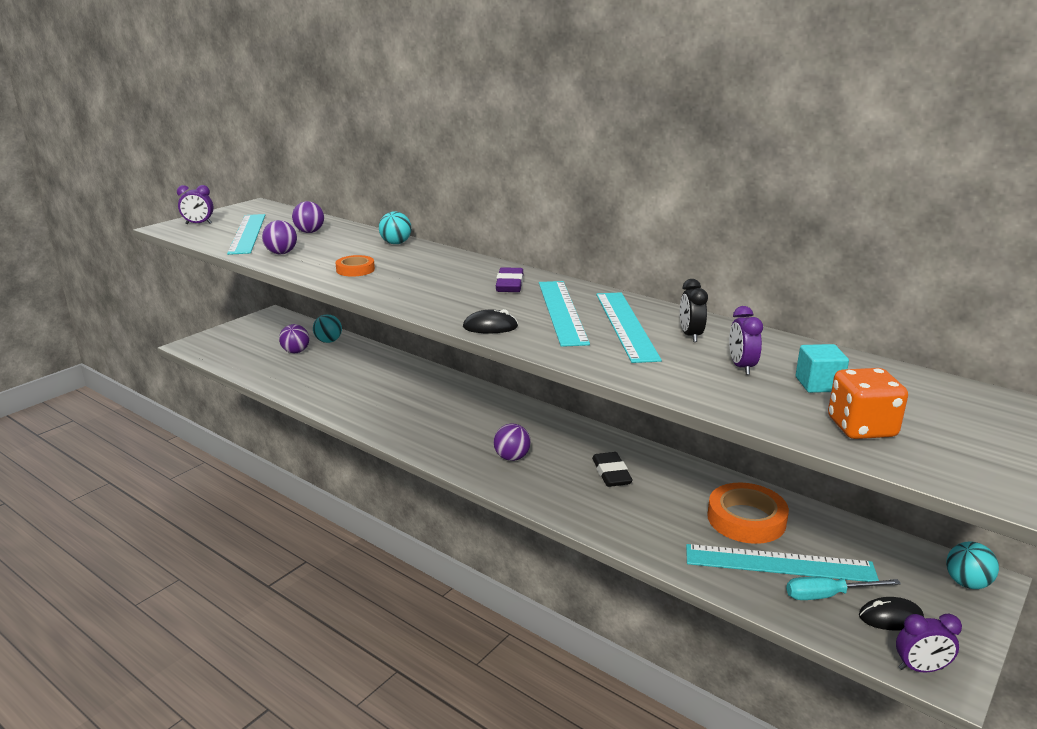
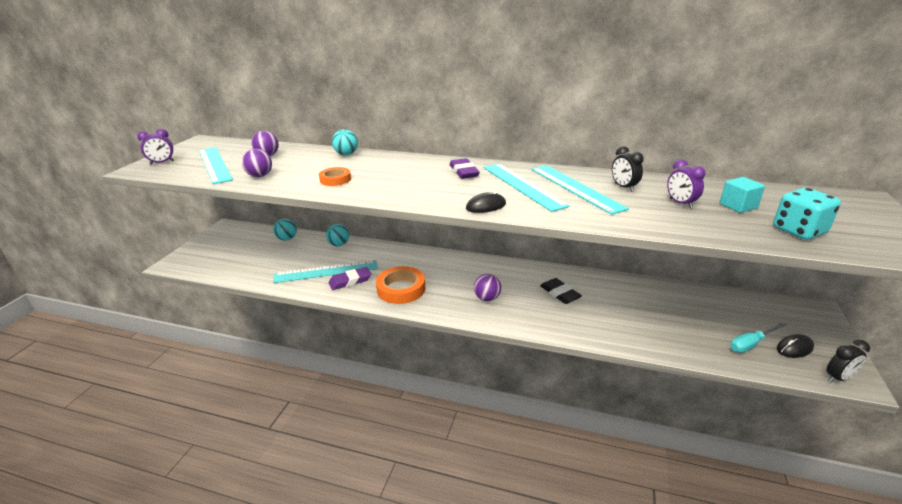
camera: 20 degrees left, 5 degrees up
purple ball [279,324,309,353] -> none
turquoise ruler [686,544,879,582] -> turquoise ruler moved to [273,260,378,283]
orange tape [707,483,789,544] -> orange tape moved to [376,266,425,304]
orange dice [828,368,908,439] -> turquoise dice [773,188,841,240]
purple clock [896,614,962,673] -> black clock [827,340,870,382]
turquoise ball [946,542,999,589] -> turquoise ball moved to [326,224,349,246]
none -> purple eraser [329,267,371,290]

